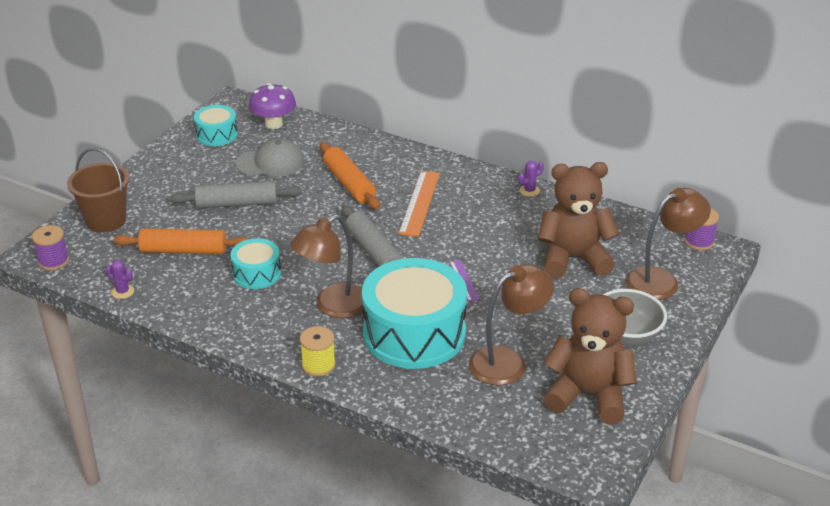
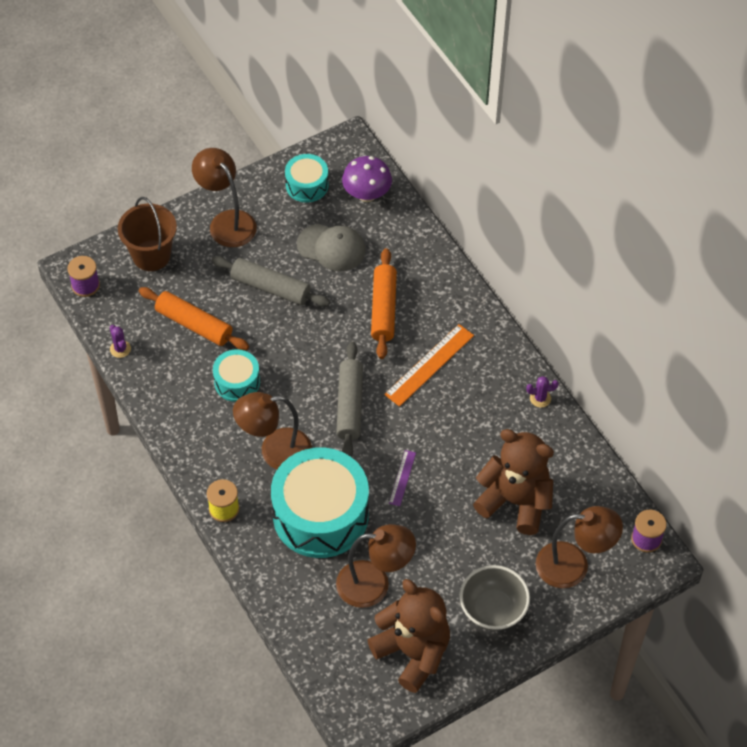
camera: 30 degrees right, 20 degrees up
none -> brown lamp [192,148,257,247]

